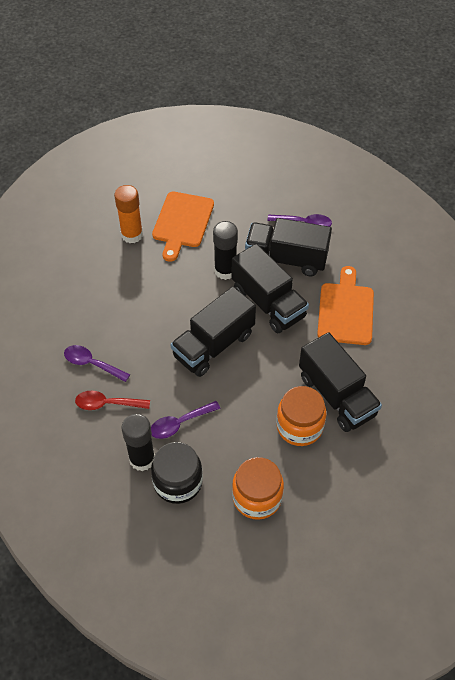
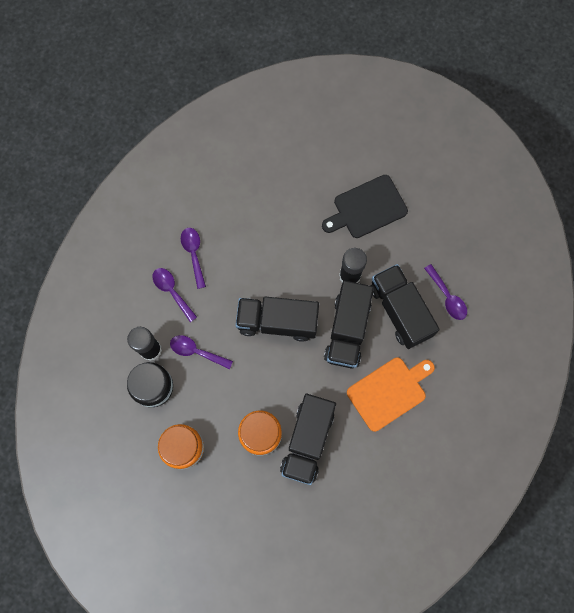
camera: 50 degrees right, 20 degrees up
red spoon [75,391,150,410] -> purple spoon [153,268,197,322]
orange glue stick [114,185,143,243] -> none
orange cutting board [152,192,214,262] -> black cutting board [322,175,408,238]

